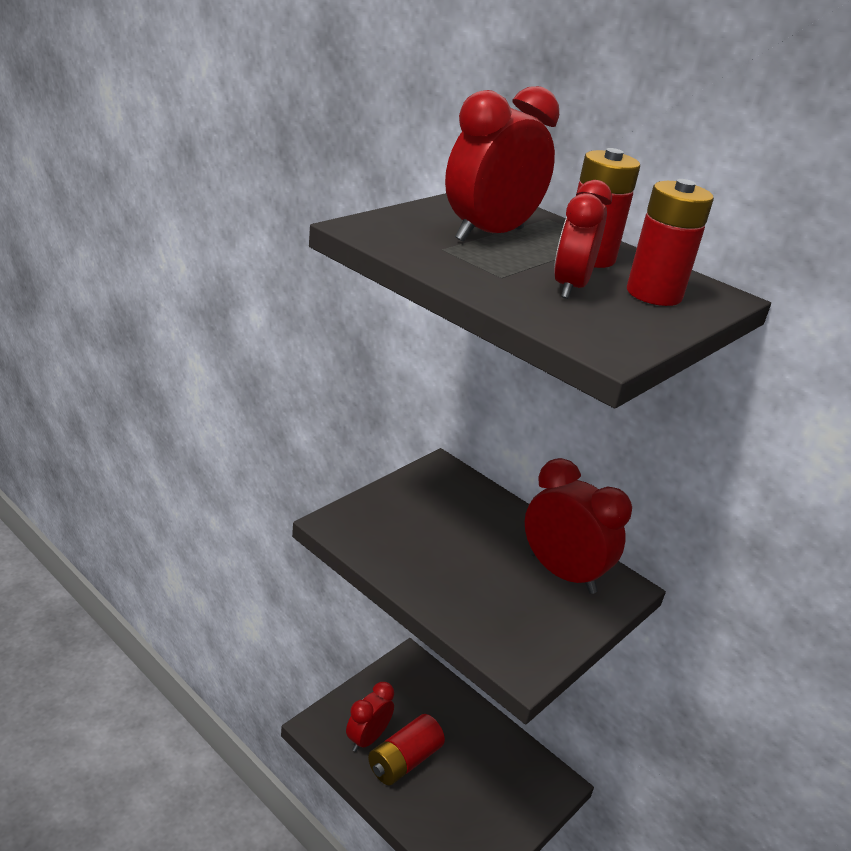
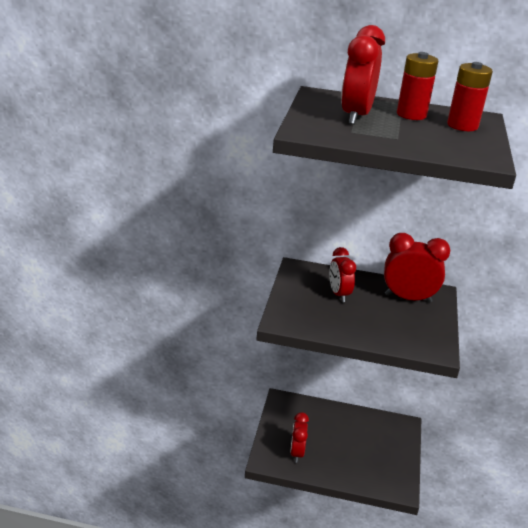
camera: 30 degrees left, 0 degrees up
red battery [368,714,445,786] -> none
red clock [554,180,612,299] -> red clock moved to [329,247,356,302]

